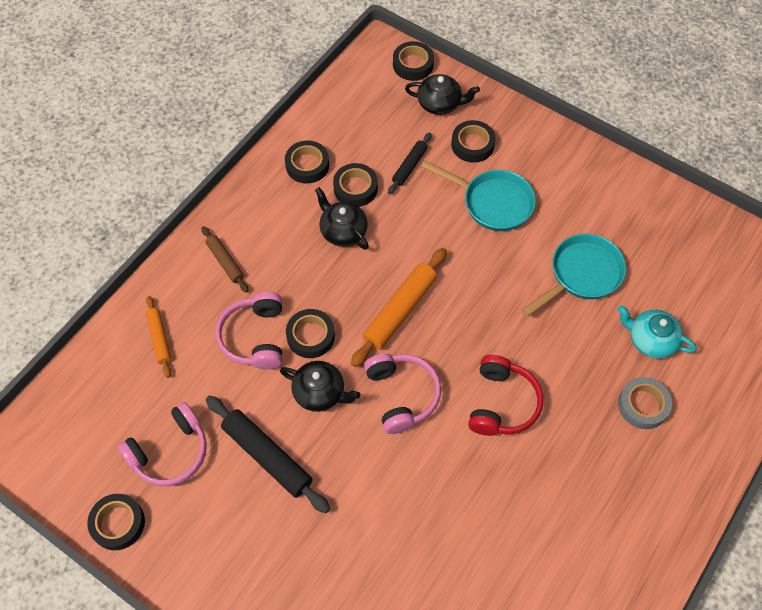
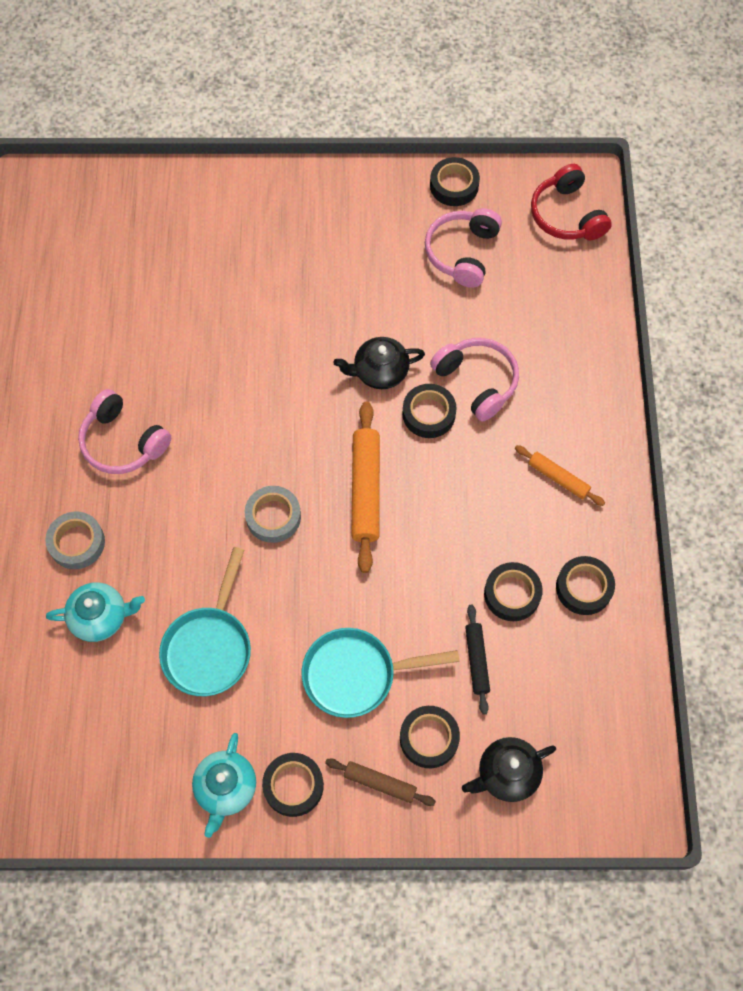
camera: 145 degrees right, 5 degrees up
orange rolling pin [146,296,171,378] -> orange rolling pin moved to [515,445,605,506]
brown rolling pin [201,226,249,293] -> brown rolling pin moved to [325,759,436,806]
black rolling pin [206,395,330,513] -> none
black teapot [315,187,369,250] -> none
pink headphones [364,353,441,434] -> pink headphones moved to [78,389,171,474]
black tape [393,41,434,81] -> black tape moved to [262,753,324,817]
red headphones [468,355,543,436] -> red headphones moved to [531,164,612,241]
none -> turquoise teapot [192,733,256,838]
none -> grey tape [245,486,301,543]

